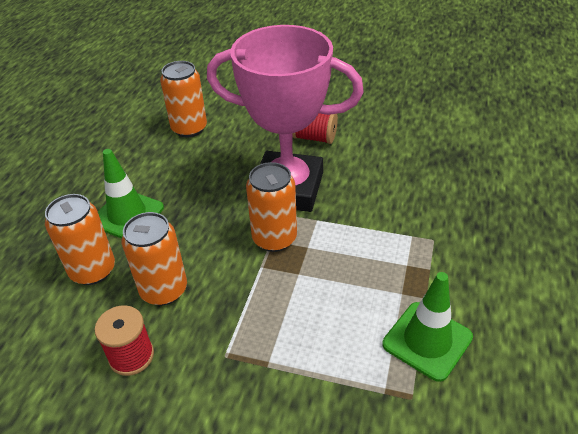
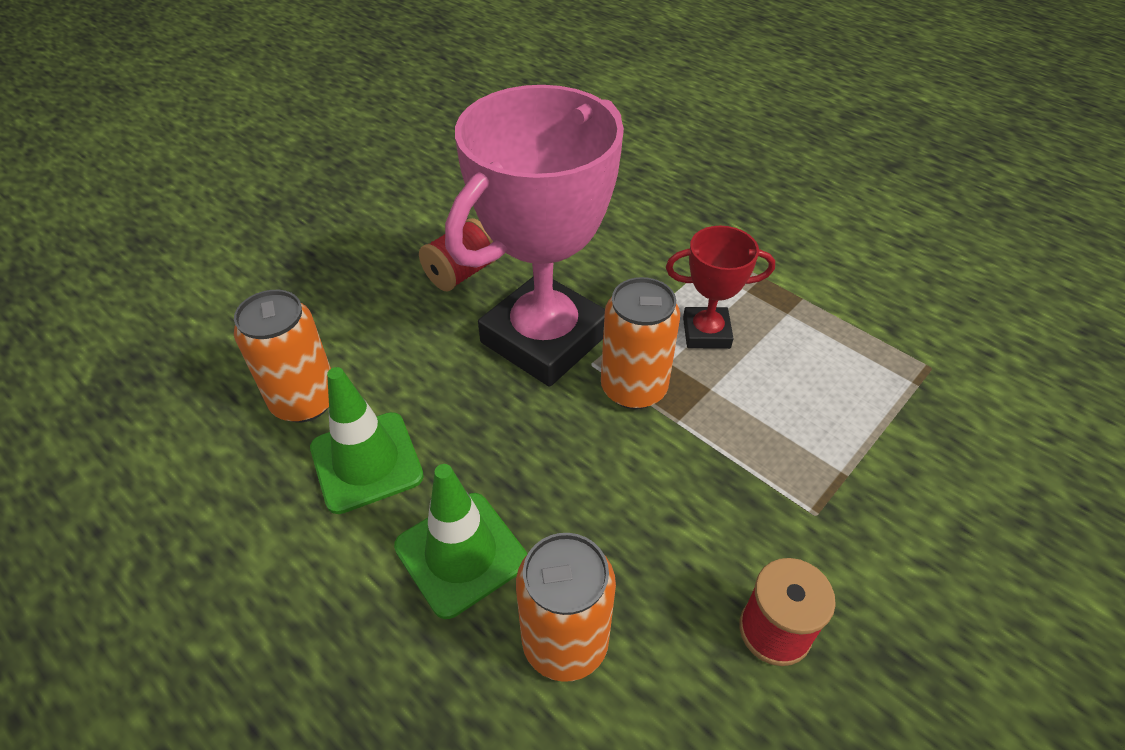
camera: 65 degrees left, 5 degrees up
orange can [122,212,187,306] -> none
green traffic cone [382,272,473,382] -> green traffic cone moved to [310,367,424,514]
none -> red trophy [666,226,775,349]

